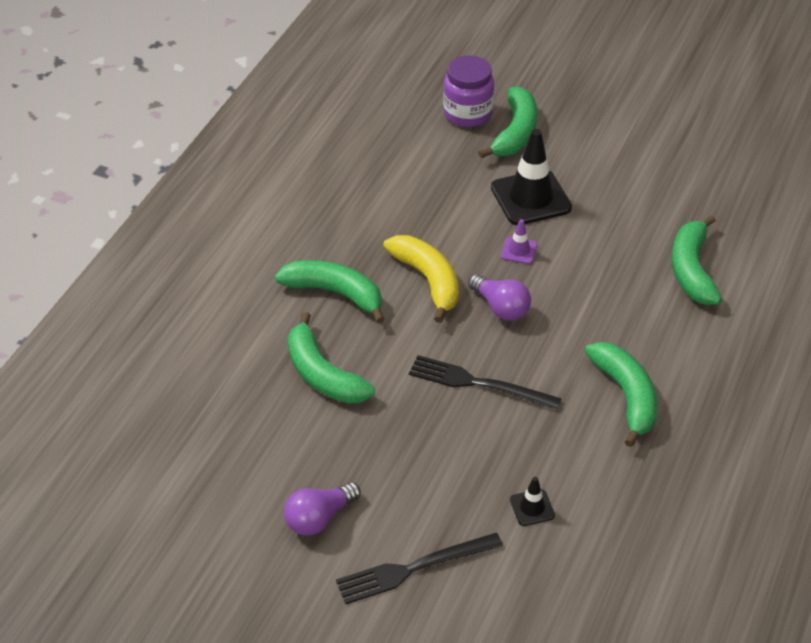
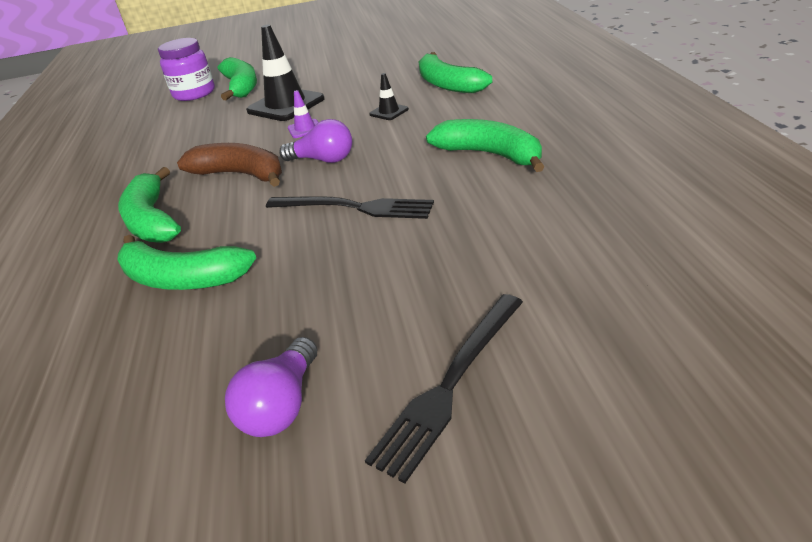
camera: 30 degrees left, 10 degrees down
green banana [275,260,385,324] -> green banana turned 105 degrees counterclockwise [118,167,181,243]
yellow banana [383,235,459,323] -> brown banana [177,143,282,187]
black fork [409,355,562,410] -> black fork turned 150 degrees counterclockwise [266,196,434,219]
black traffic cone [510,477,555,526] -> black traffic cone moved to [369,73,409,120]

